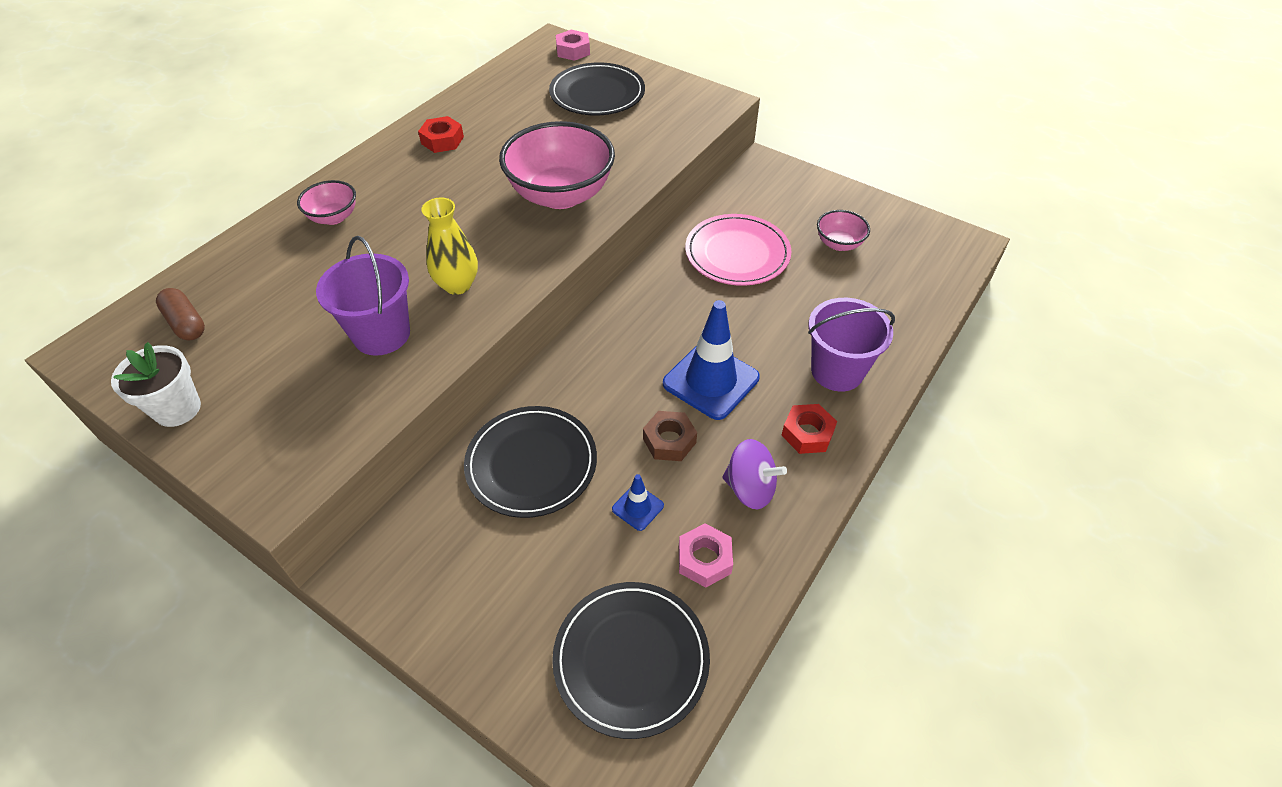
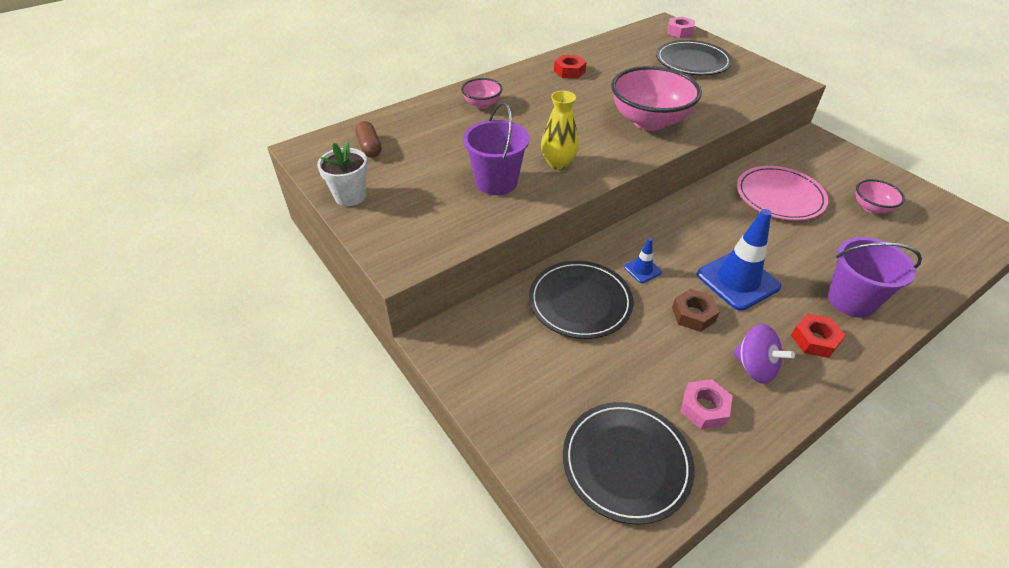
camera: 20 degrees right, 5 degrees down
blue traffic cone [612,474,664,531] -> blue traffic cone moved to [624,238,662,283]

